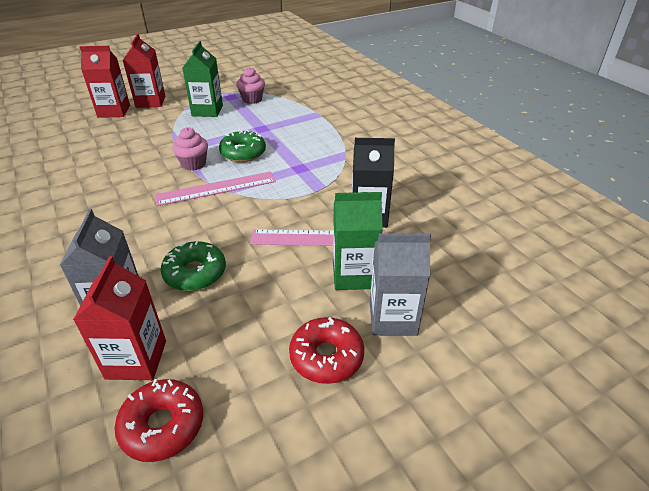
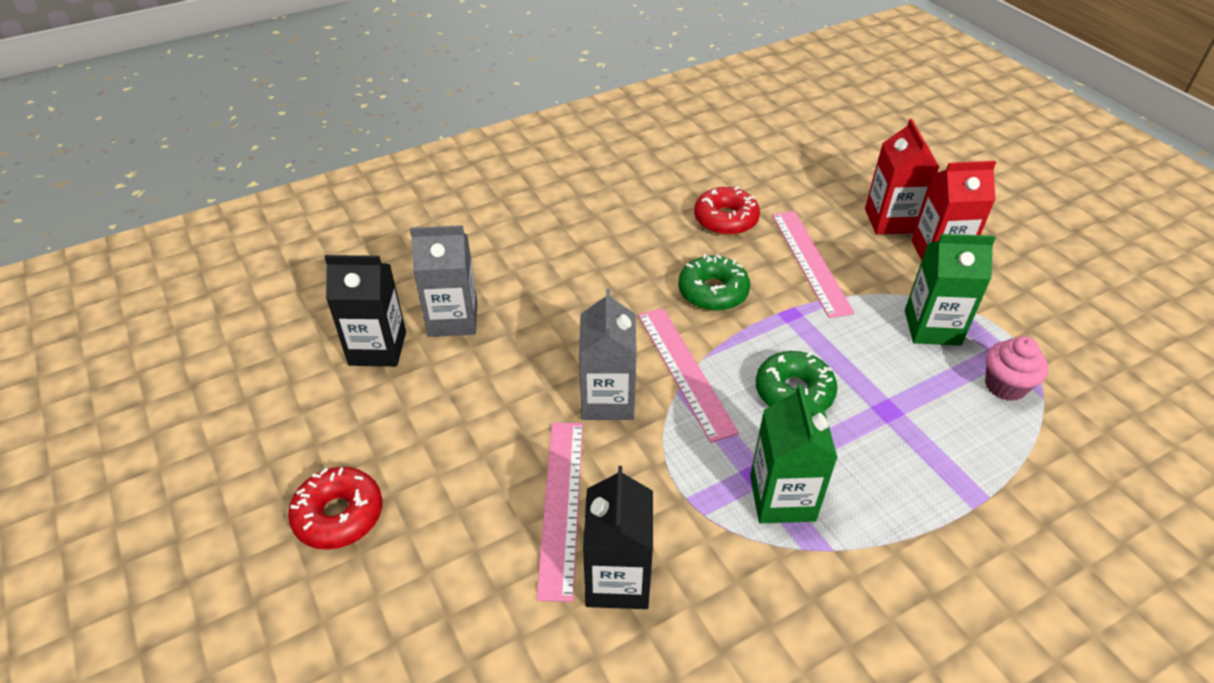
camera: 90 degrees right, 5 degrees up
red carton [73,256,166,380] -> black carton [325,255,406,366]
red donut [114,379,203,462] -> red donut moved to [694,186,760,235]
green donut [161,240,226,291] -> green donut moved to [678,254,750,311]
pink cupcake [172,127,208,171] -> none
green carton [333,192,383,290] -> green carton moved to [750,385,838,523]
grey carton [370,234,431,336] -> grey carton moved to [579,289,637,420]
none -> pink ruler [772,211,855,318]

